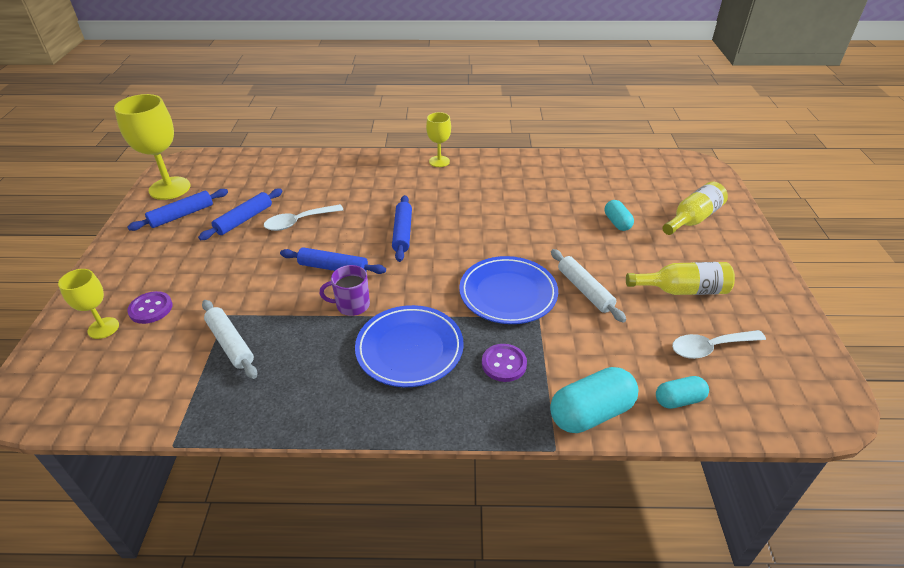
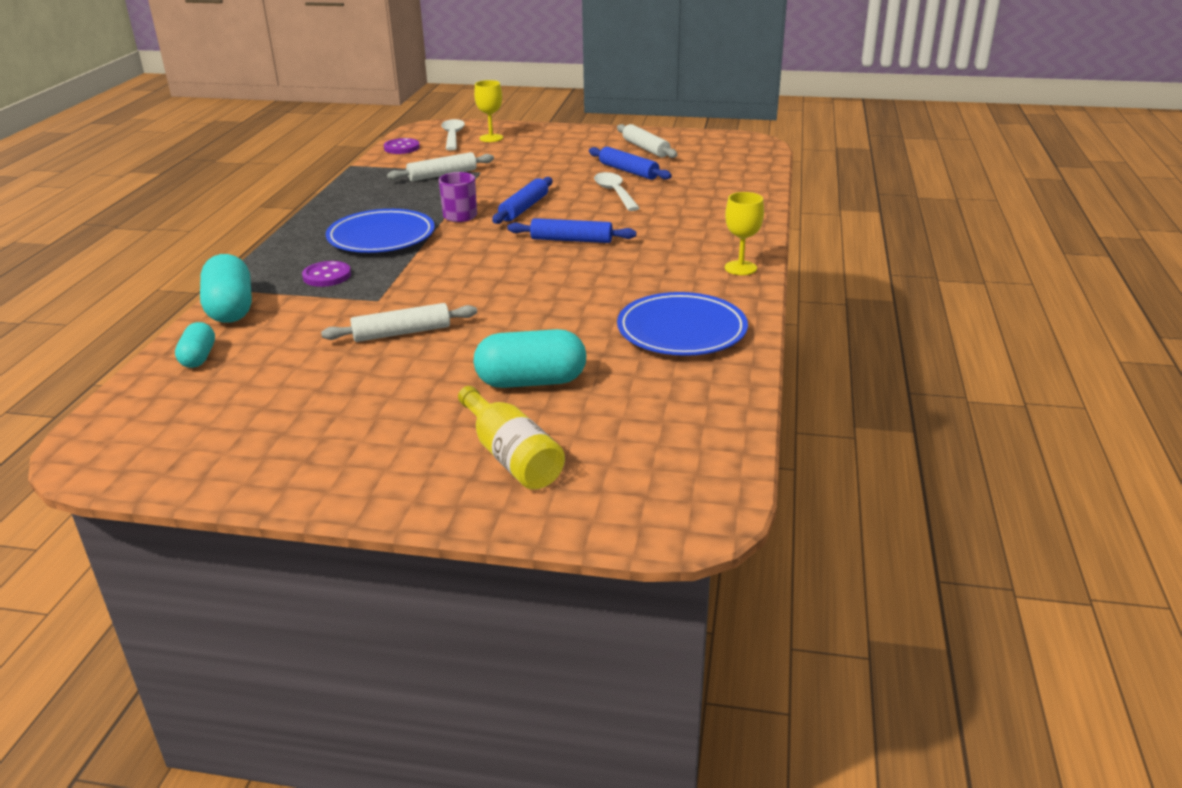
camera: 100 degrees right, 10 degrees down
yellow goblet [114,94,191,200] -> none
blue rolling pin [127,189,228,231] -> white rolling pin [617,124,677,158]
purple button [127,291,173,324] -> purple button moved to [384,138,420,154]
blue plate [459,256,558,324] -> blue plate moved to [617,292,748,356]
turquoise capsule [605,200,634,231] -> turquoise capsule [474,329,586,388], size x1.71
yellow bottle [626,262,735,295] -> none
white spoon [672,330,766,359] -> white spoon moved to [441,119,465,150]

